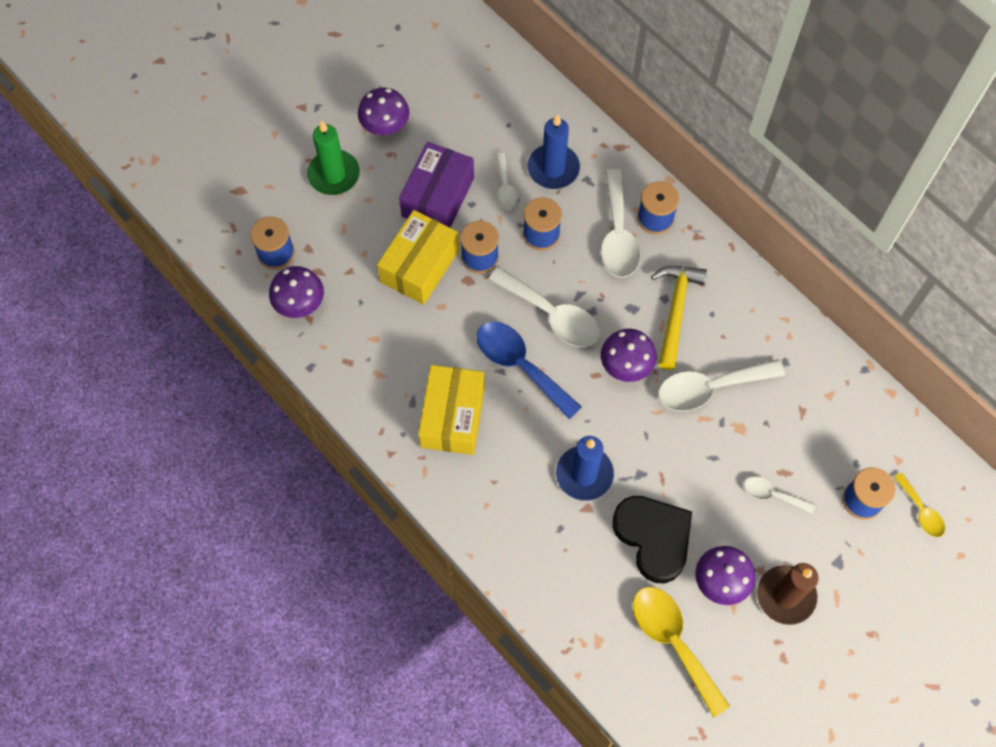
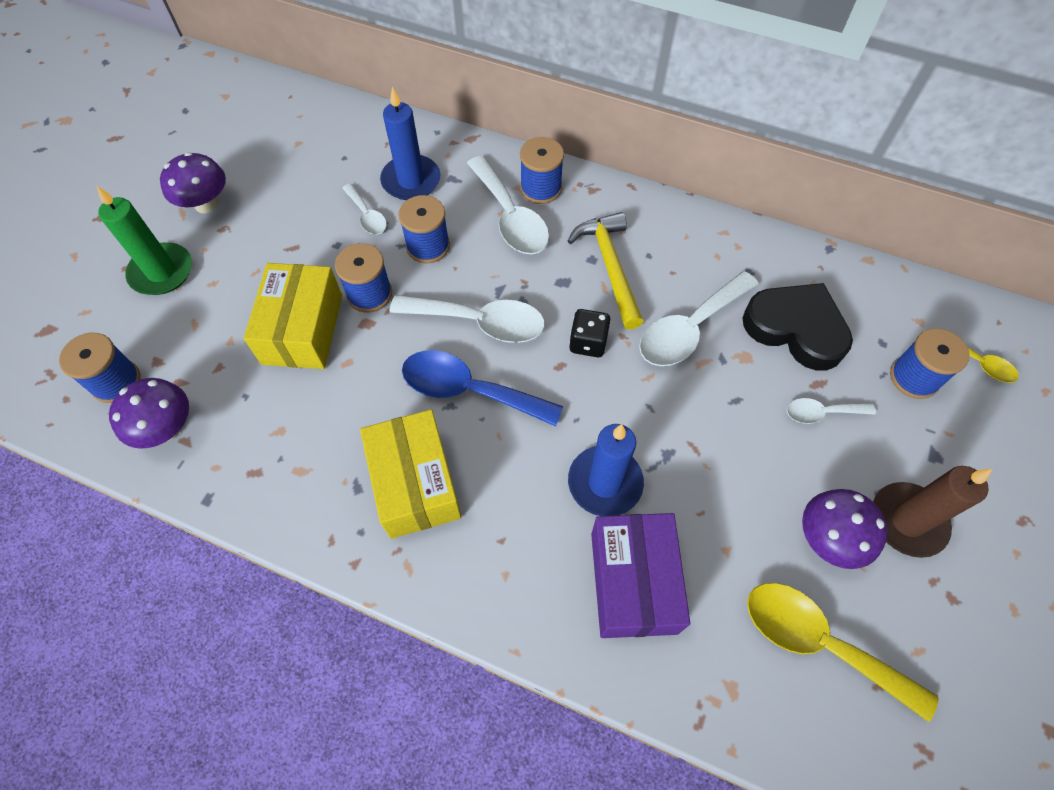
camera: 25 degrees left, 5 degrees down
purple box [399,142,474,227] -> purple box moved to [591,513,690,638]
purple mushroom [601,329,657,382] -> black dice [569,309,611,357]
black heart [612,496,692,583] -> black heart moved to [743,283,853,371]

